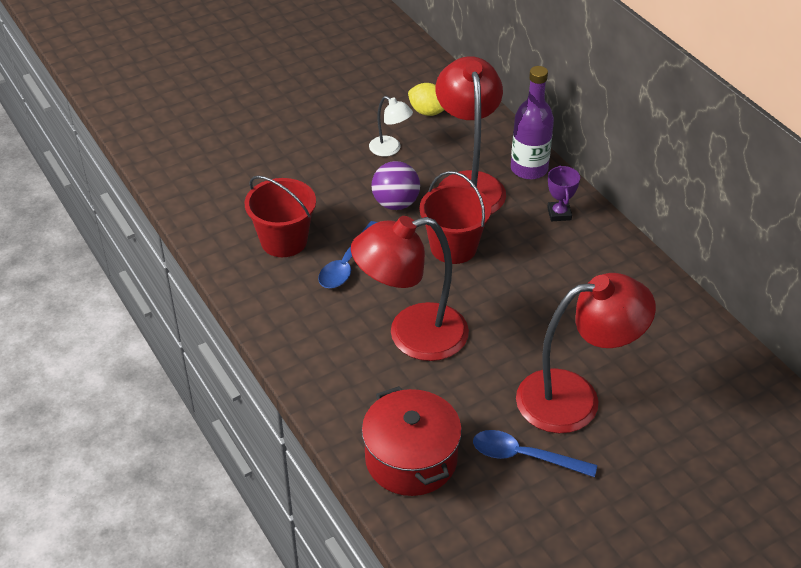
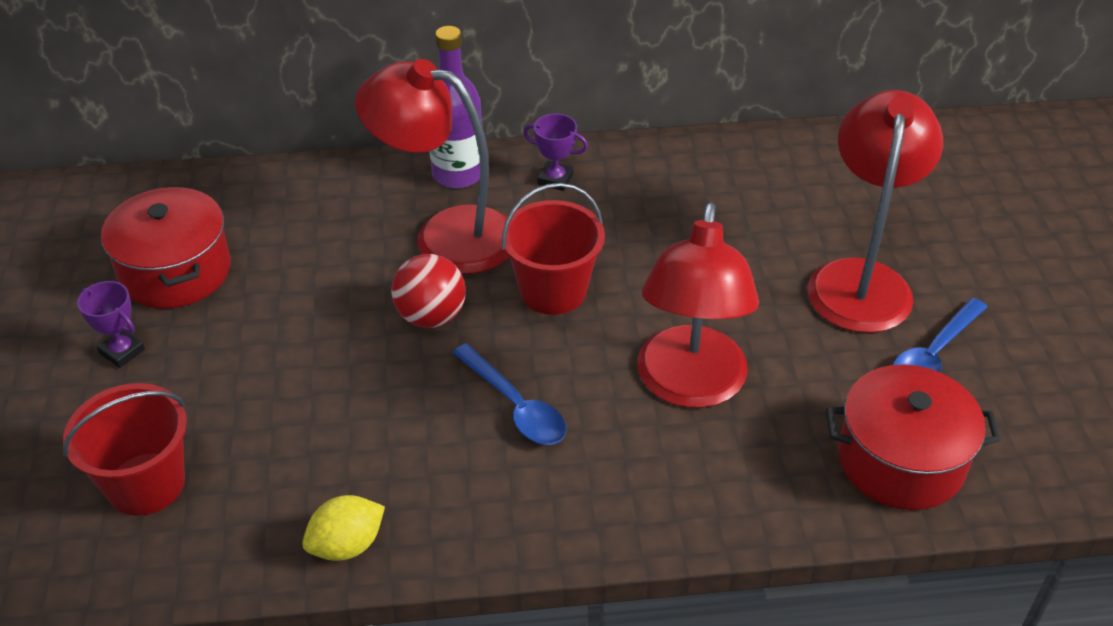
camera: 65 degrees left, 0 degrees up
red bucket [245,176,316,257] -> red bucket moved to [63,383,187,516]
white lamp [369,96,413,156] -> none
purple ball [371,161,420,210] -> red ball [391,254,466,328]
yellow lemon [408,83,444,116] -> yellow lemon moved to [302,495,385,561]
none -> purple trophy [77,281,145,368]
none -> red pot [101,186,231,309]

